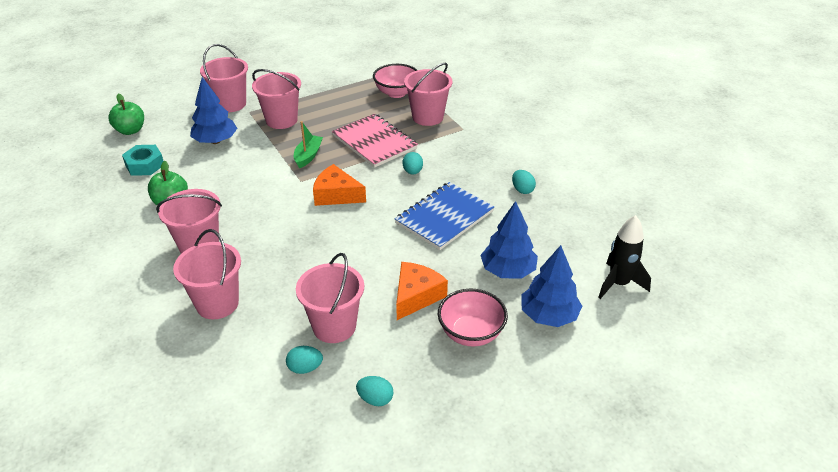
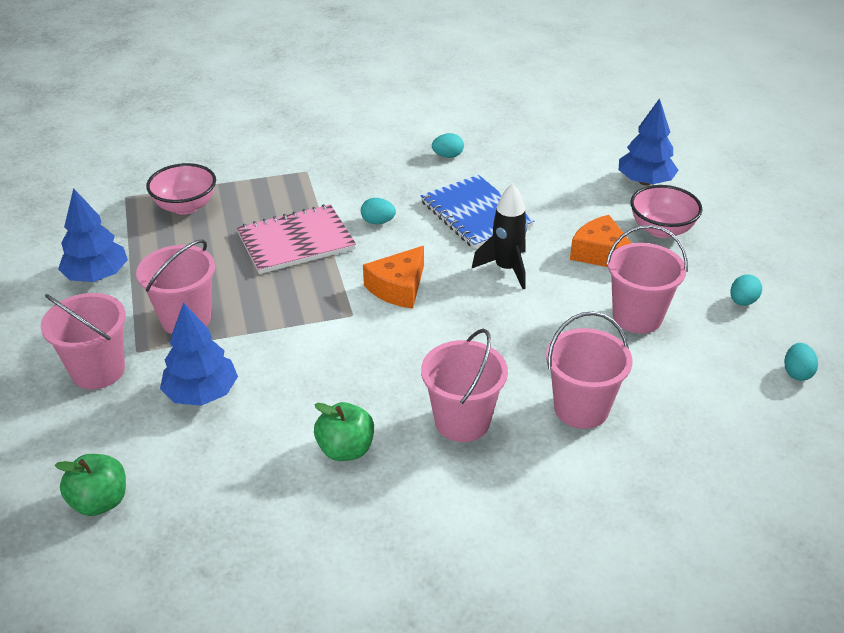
camera: 75 degrees left, 0 degrees up
turquoise nut [122,145,164,176] -> none
turquoise egg [286,346,323,374] -> turquoise egg moved to [784,343,818,381]
green boat [294,121,323,168] -> none
pink bucket [404,63,452,126] -> none
blue tree [480,201,538,279] -> blue tree moved to [58,188,128,282]
black rocket [598,215,651,299] -> black rocket moved to [472,183,528,289]

